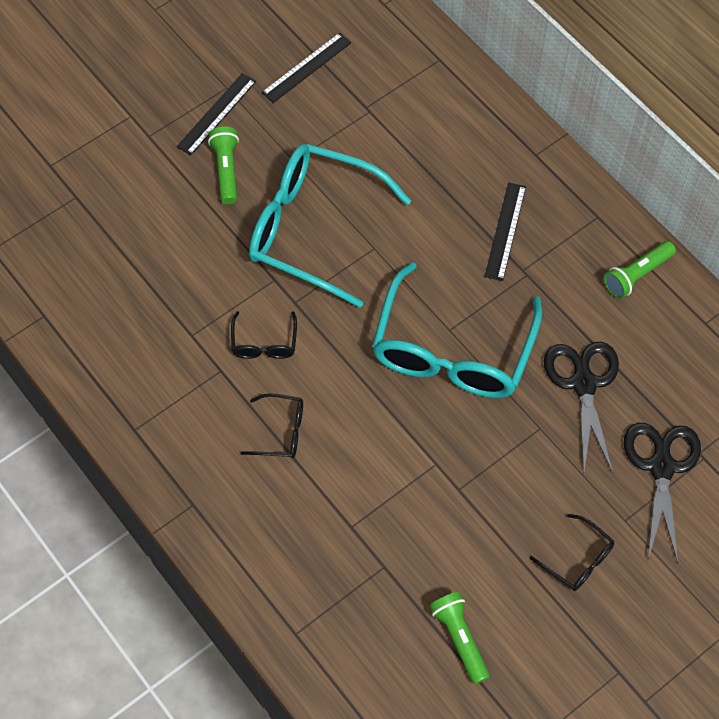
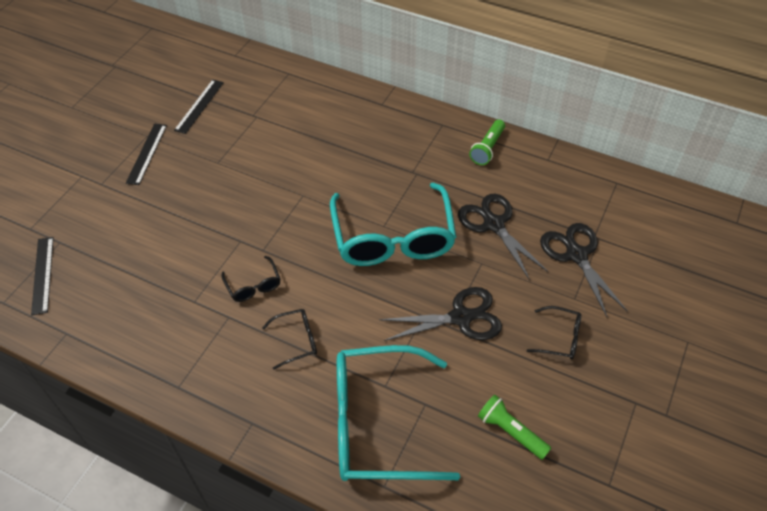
camera: 25 degrees left, 10 degrees down
green flashlight [208,126,239,204] -> none
turquoise glasses [249,144,411,308] -> turquoise glasses moved to [337,345,460,481]
black ruler [485,182,526,281] -> black ruler moved to [31,237,54,315]
none -> black scissors [379,287,502,341]

